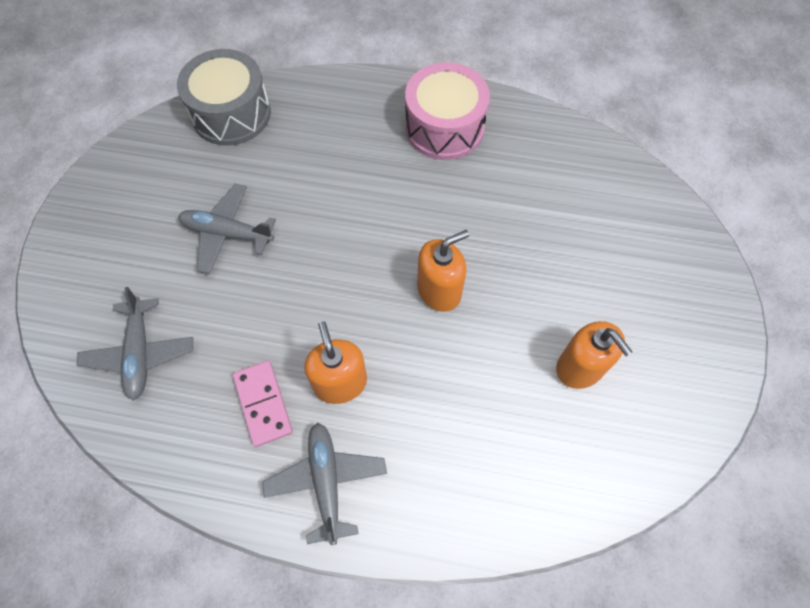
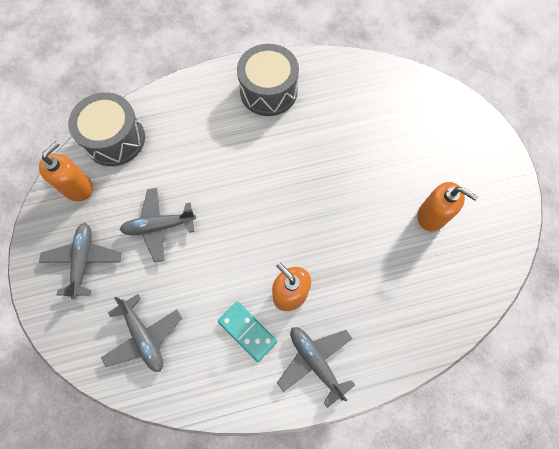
camera: 25 degrees left, 5 degrees up
pink domino [233,361,293,447] -> turquoise domino [218,301,277,362]
pink drum [405,62,490,160] -> grey drum [237,44,299,116]
orange soap dispenser [417,230,469,312] -> orange soap dispenser moved to [39,142,93,201]
none -> grey plane [39,223,121,299]

